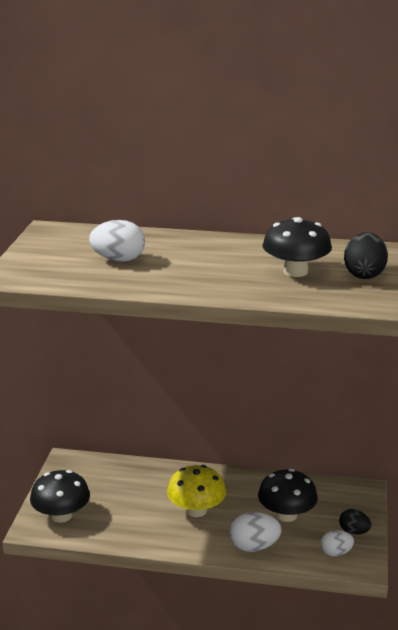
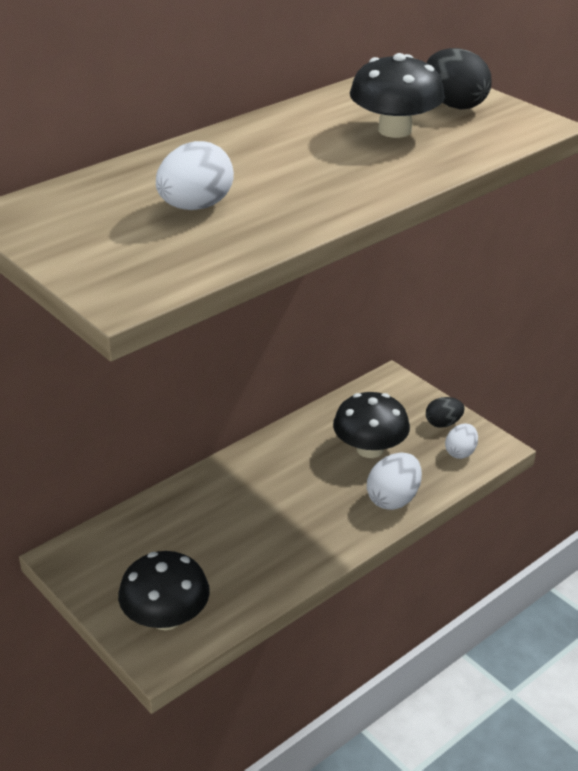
camera: 50 degrees left, 10 degrees up
yellow mushroom [167,465,226,517] -> none

